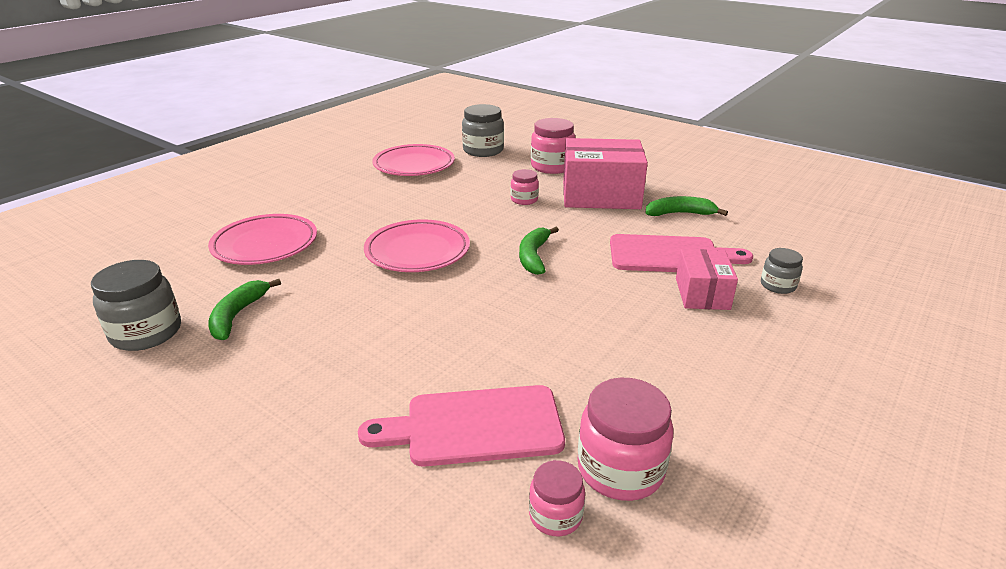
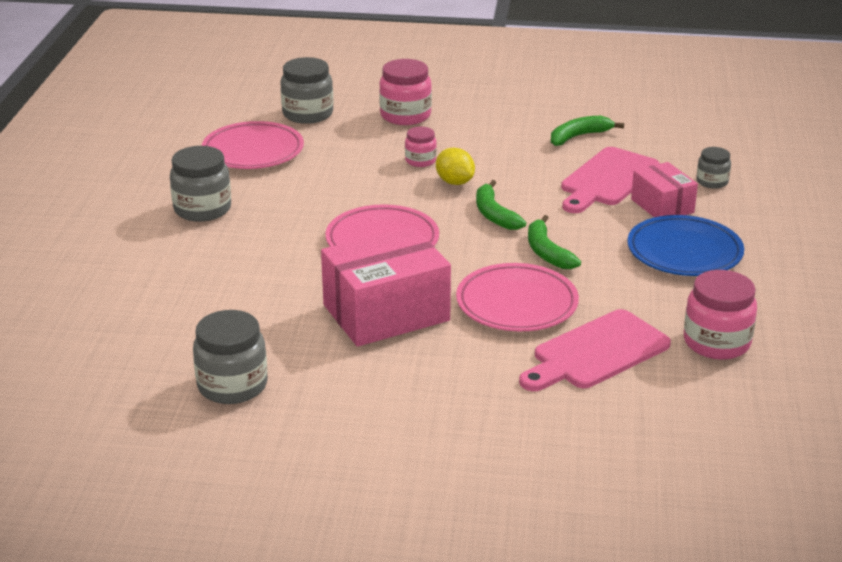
camera: 30 degrees left, 0 degrees up
pink plate [208,214,317,265] -> pink plate moved to [456,263,579,331]
green banana [209,279,281,340] -> green banana moved to [528,215,581,269]
pink jar [529,460,585,536] -> none
pink box [563,138,648,209] -> pink box moved to [321,226,451,347]
pink cutting board [610,234,753,272] -> pink cutting board turned 150 degrees clockwise [561,147,660,213]
none -> grey jar [170,146,231,222]
none -> yellow lemon [436,148,475,185]
none -> blue plate [627,215,744,276]

